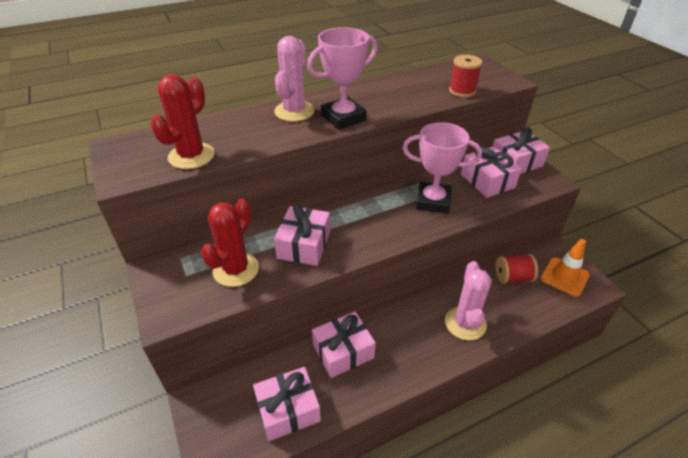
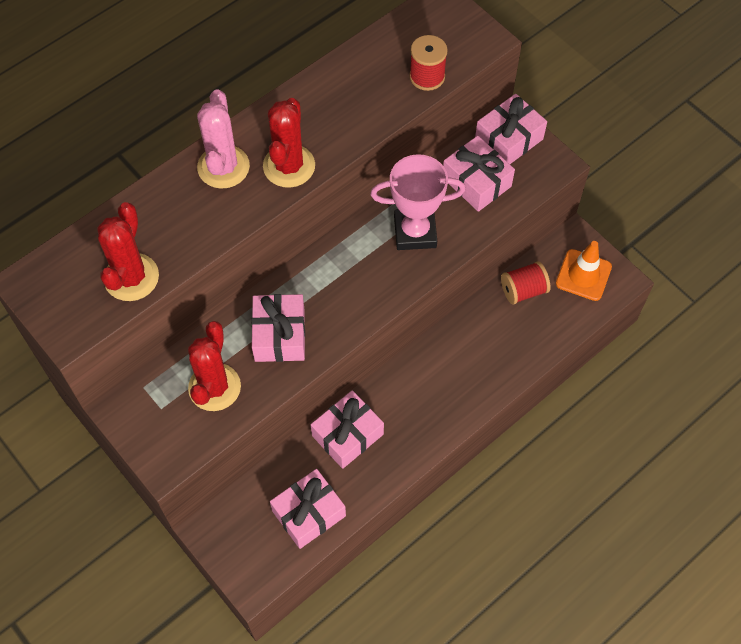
camera: 15 degrees left, 20 degrees up
pink trophy [307,27,378,130] -> red cactus [263,98,315,188]
pink cactus [445,261,492,341] -> none

